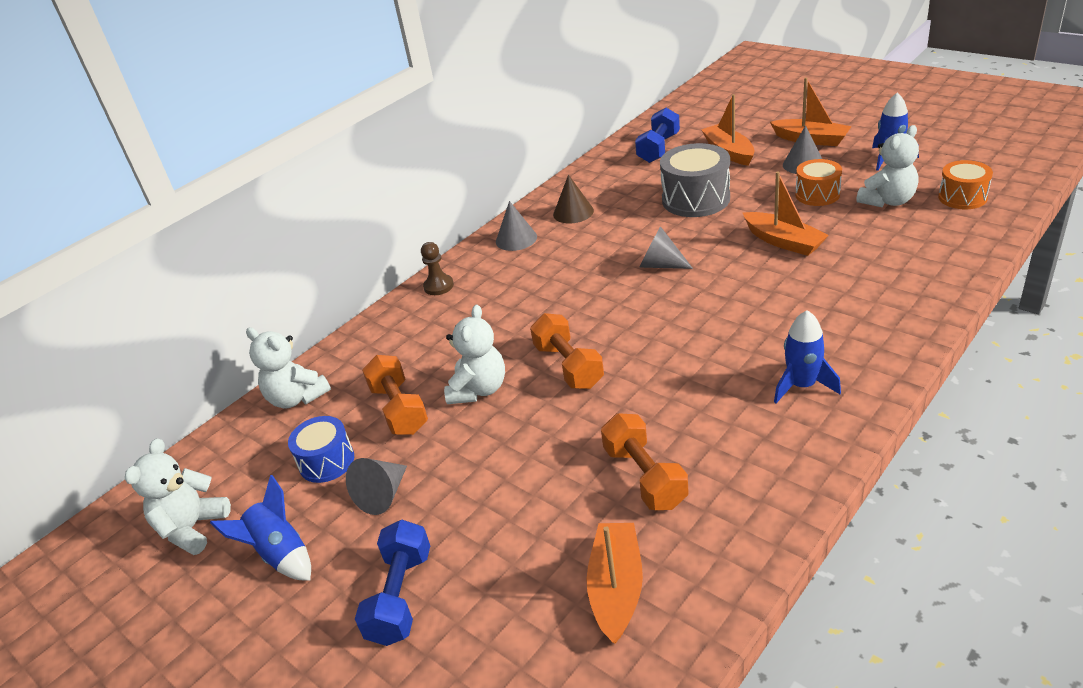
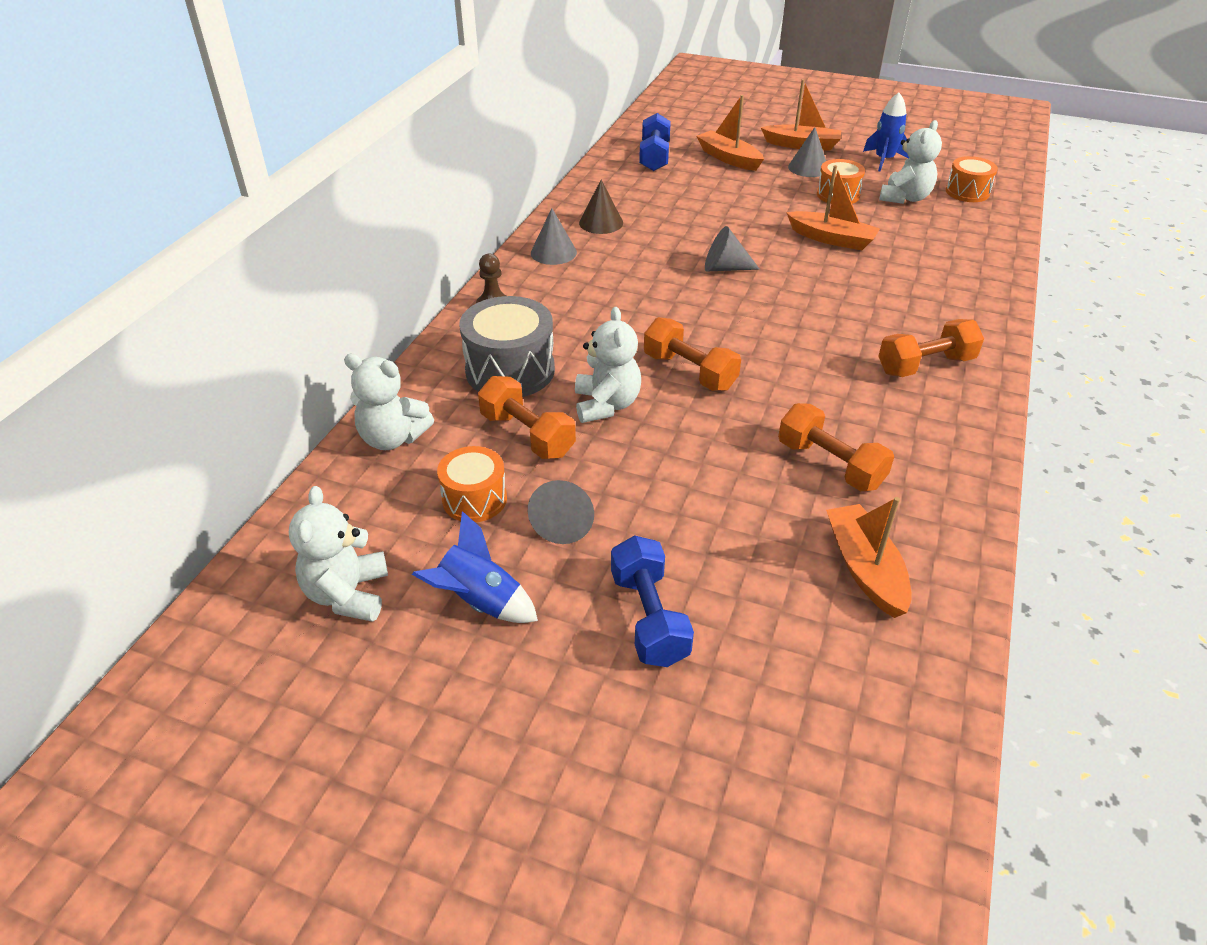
camera: 25 degrees left, 5 degrees up
blue drum [288,416,354,483] -> orange drum [437,446,507,522]
grey drum [660,143,730,217] -> grey drum moved to [459,296,555,397]
blue rocket [774,310,841,403] -> orange dumbbell [878,319,984,377]

